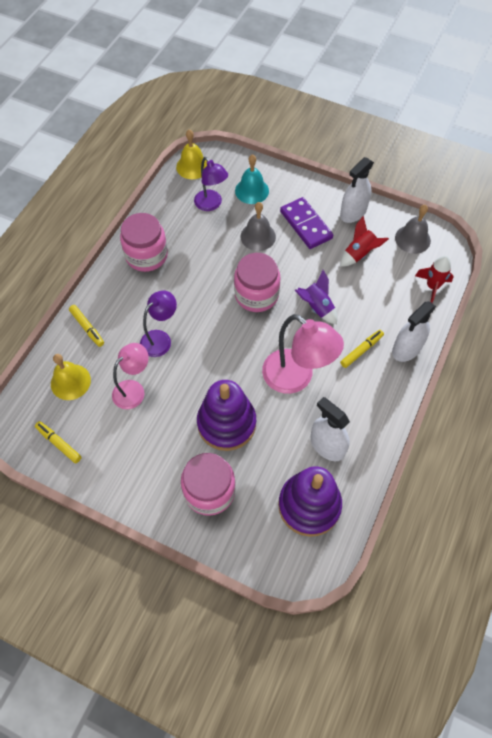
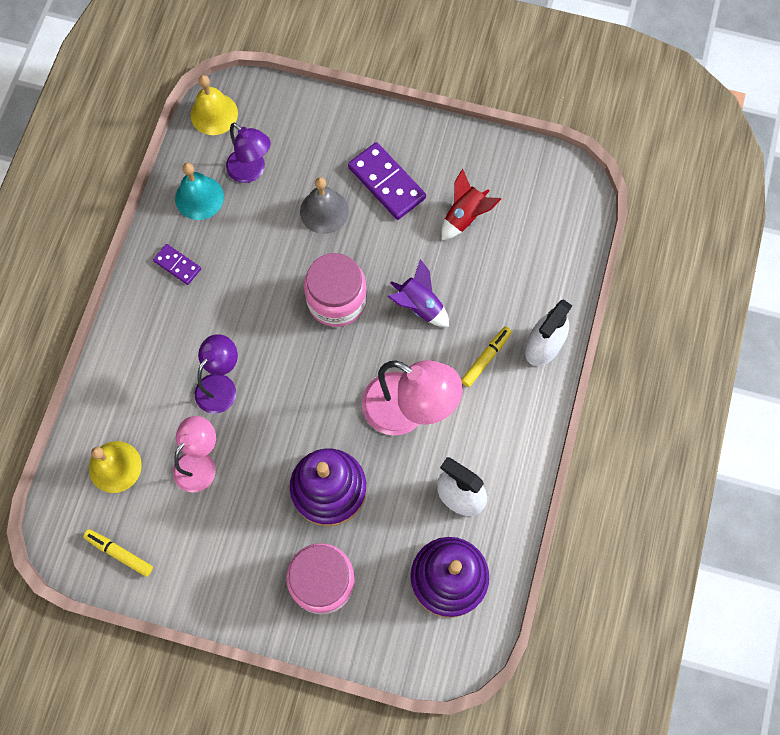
camera: 10 degrees left, 10 degrees up
yellow marker [69,305,104,347] -> none
pink jar [120,213,168,272] -> purple domino [153,244,201,285]
turquoise bell [235,154,269,204] -> turquoise bell moved to [175,163,224,220]
white spray bottle [340,157,374,223] -> none
grey bell [395,205,431,254] -> none
red rocket [415,256,454,303] -> none

